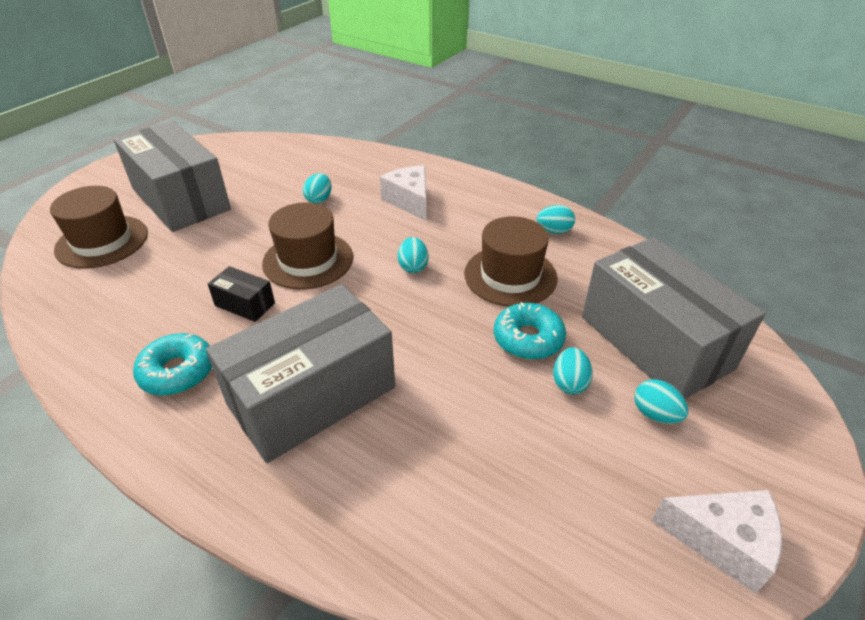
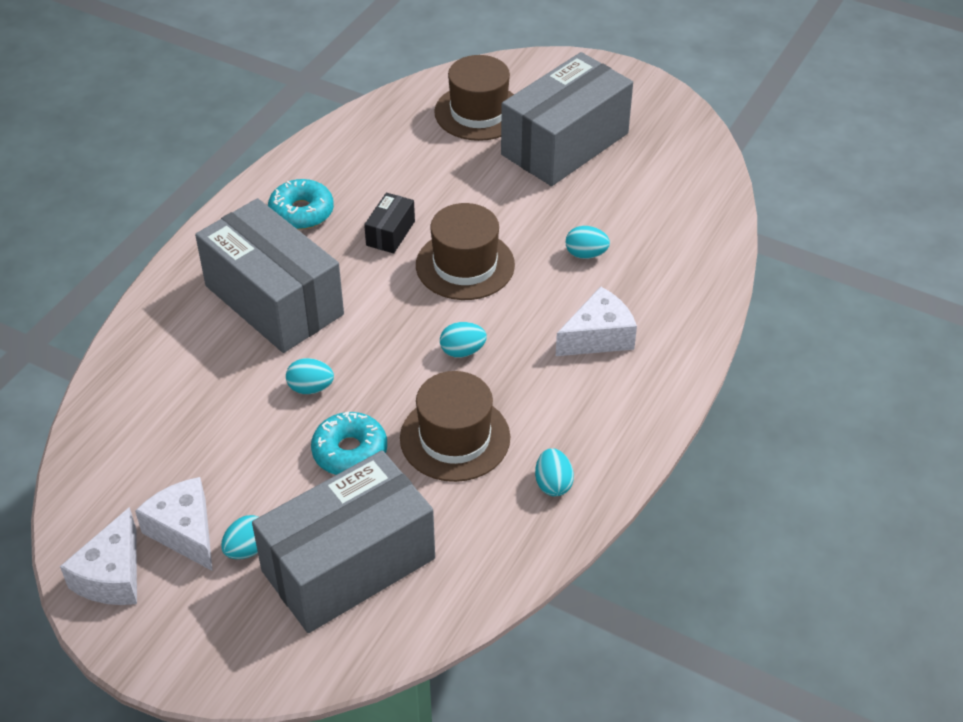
camera: 85 degrees right, 5 degrees up
turquoise egg [553,347,593,395] -> turquoise egg moved to [286,358,334,394]
none -> white cheese [135,477,213,571]

